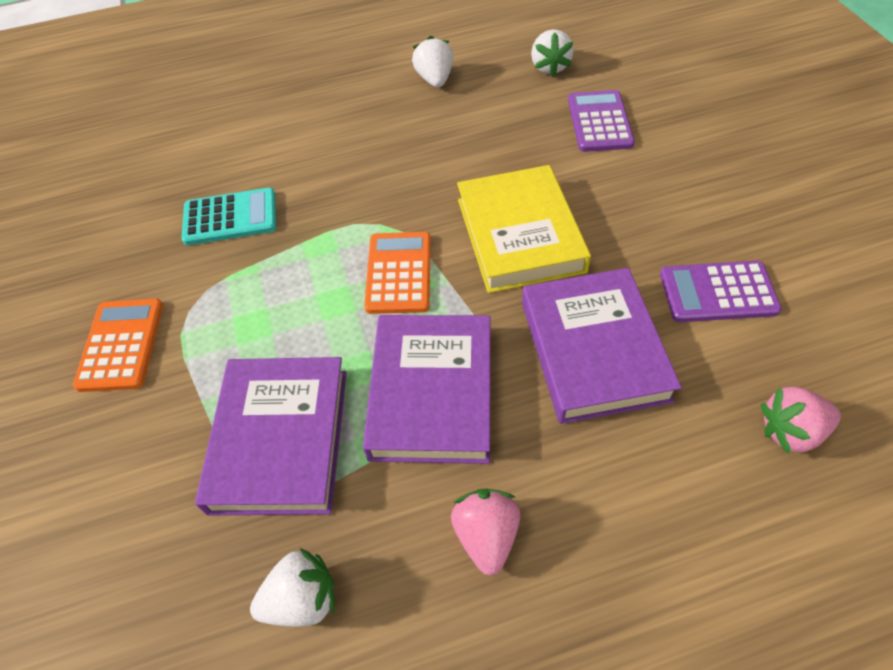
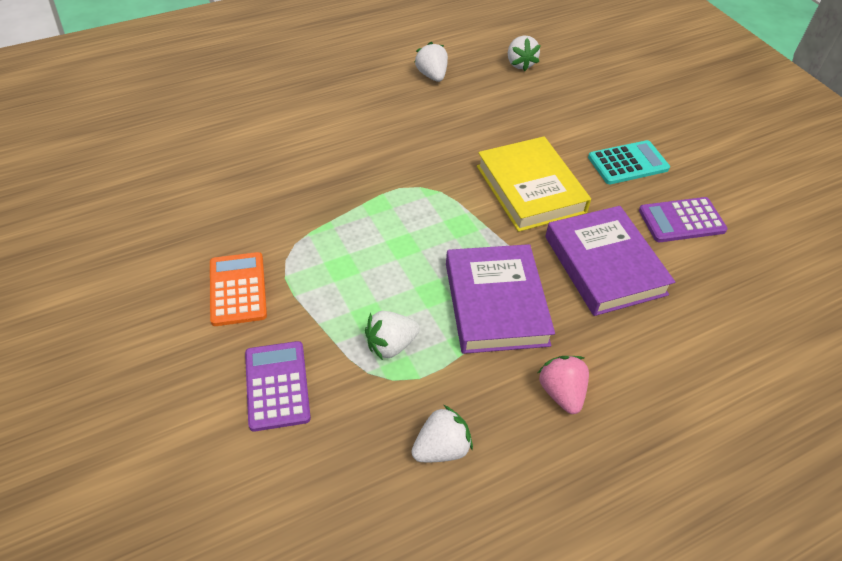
camera: 15 degrees left, 5 degrees down
turquoise calculator [181,188,276,245] -> turquoise calculator moved to [588,140,670,184]
purple book [195,357,347,515] -> white strawberry [365,311,420,360]
orange calculator [364,232,431,314] -> none
purple calculator [568,90,635,152] -> purple calculator moved to [245,341,311,432]
pink strawberry [761,387,841,454] -> none

